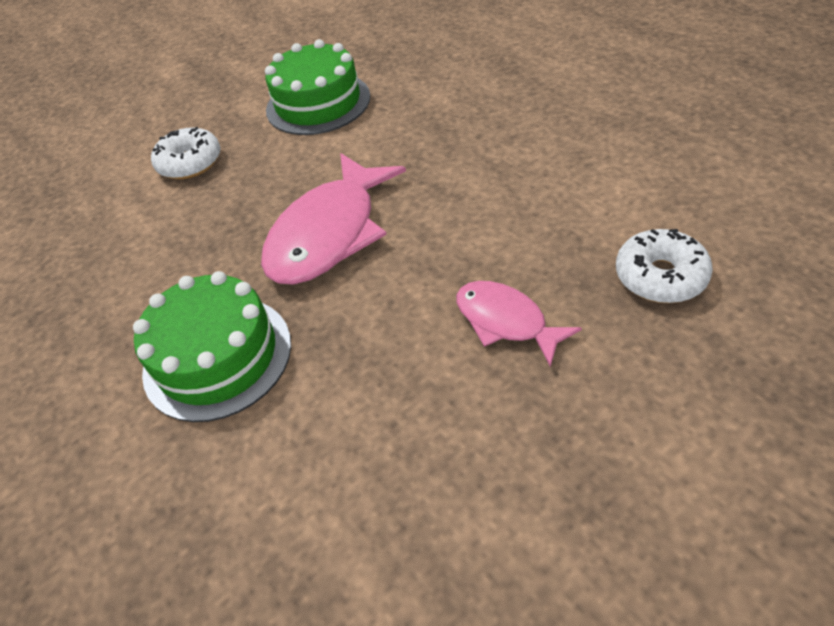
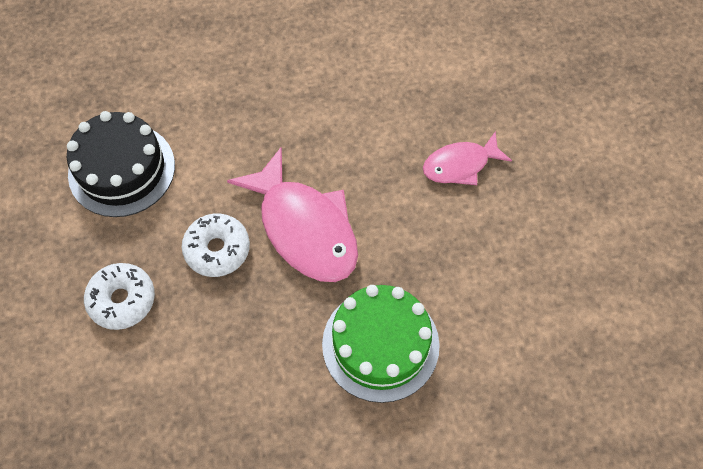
camera: 70 degrees left, 15 degrees up
green cake [265,39,370,135] -> black cake [67,111,175,217]
white donut [616,229,713,303] -> white donut moved to [182,214,250,277]

